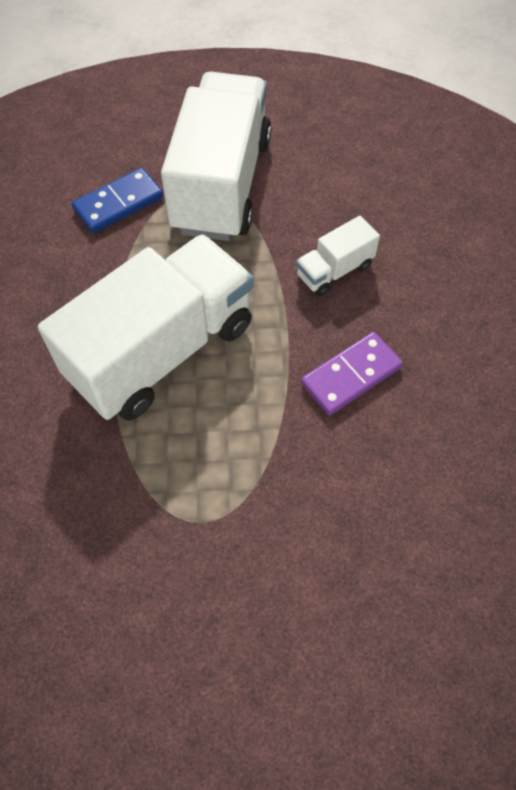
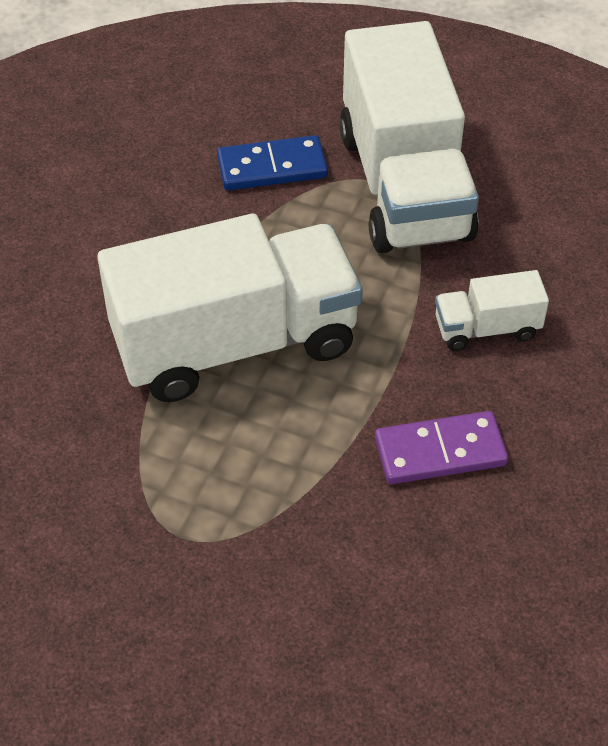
camera: 25 degrees right, 10 degrees down
white truck [161,72,271,241] -> white truck turned 135 degrees clockwise [339,21,479,253]

